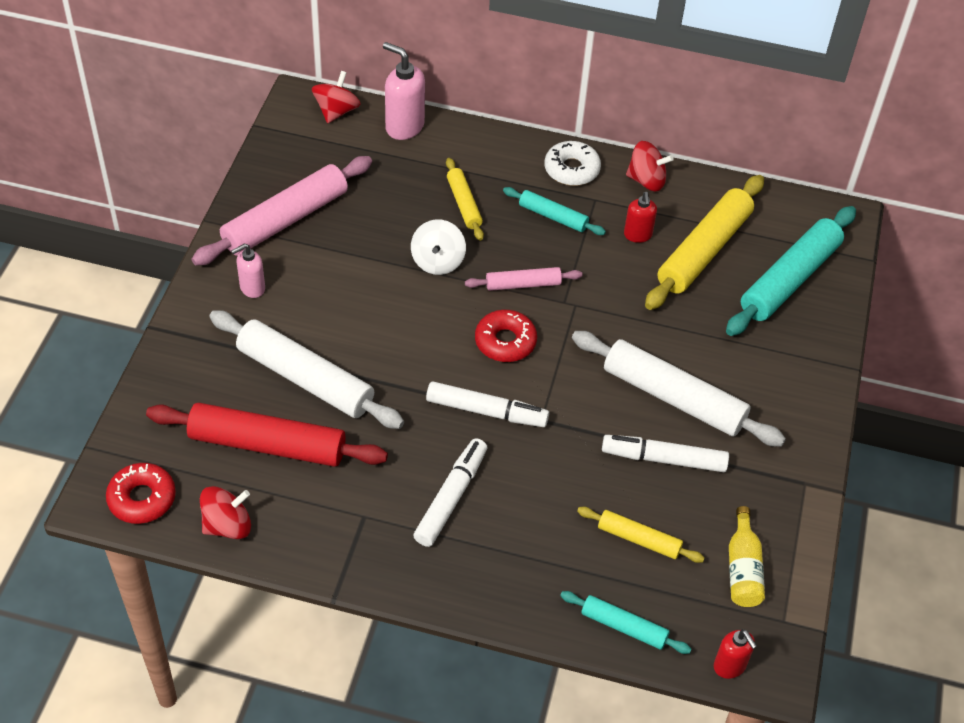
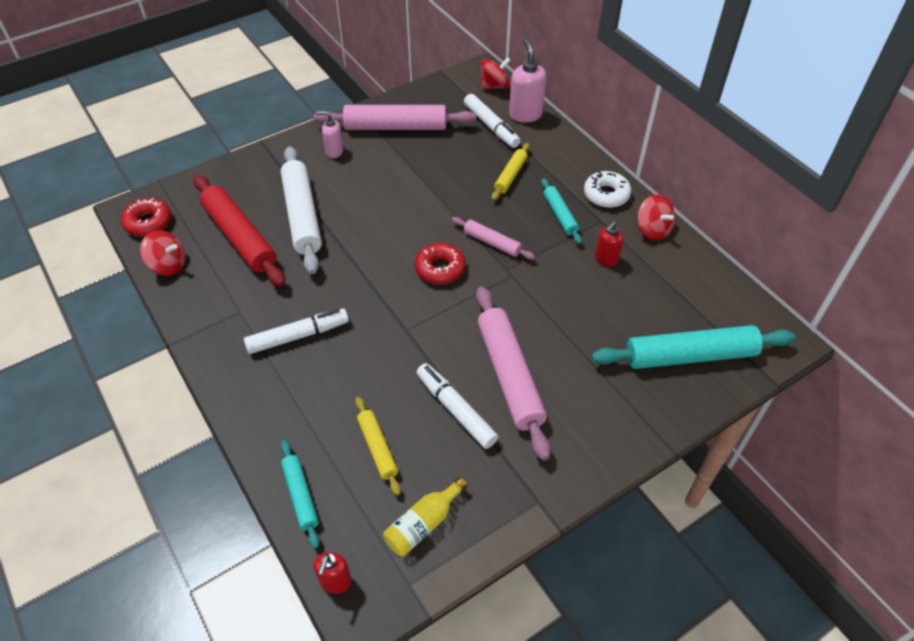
camera: 45 degrees right, 0 degrees up
white spinning top [411,219,466,275] -> none
white marker [426,381,549,427] -> white marker moved to [464,94,521,148]
white rolling pin [572,331,786,447] -> pink rolling pin [476,286,551,461]
yellow rolling pin [645,175,764,310] -> none

